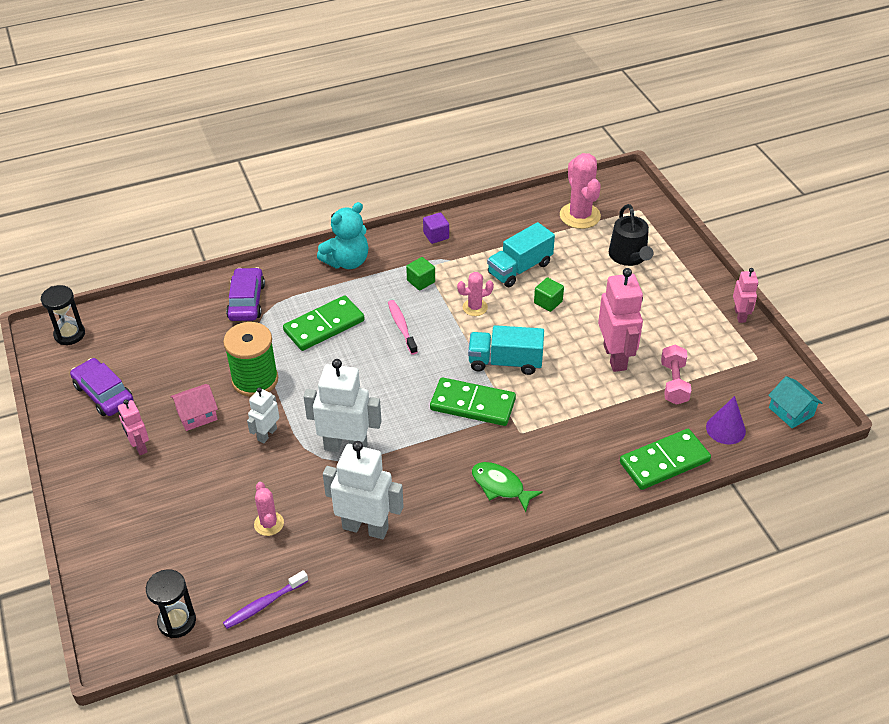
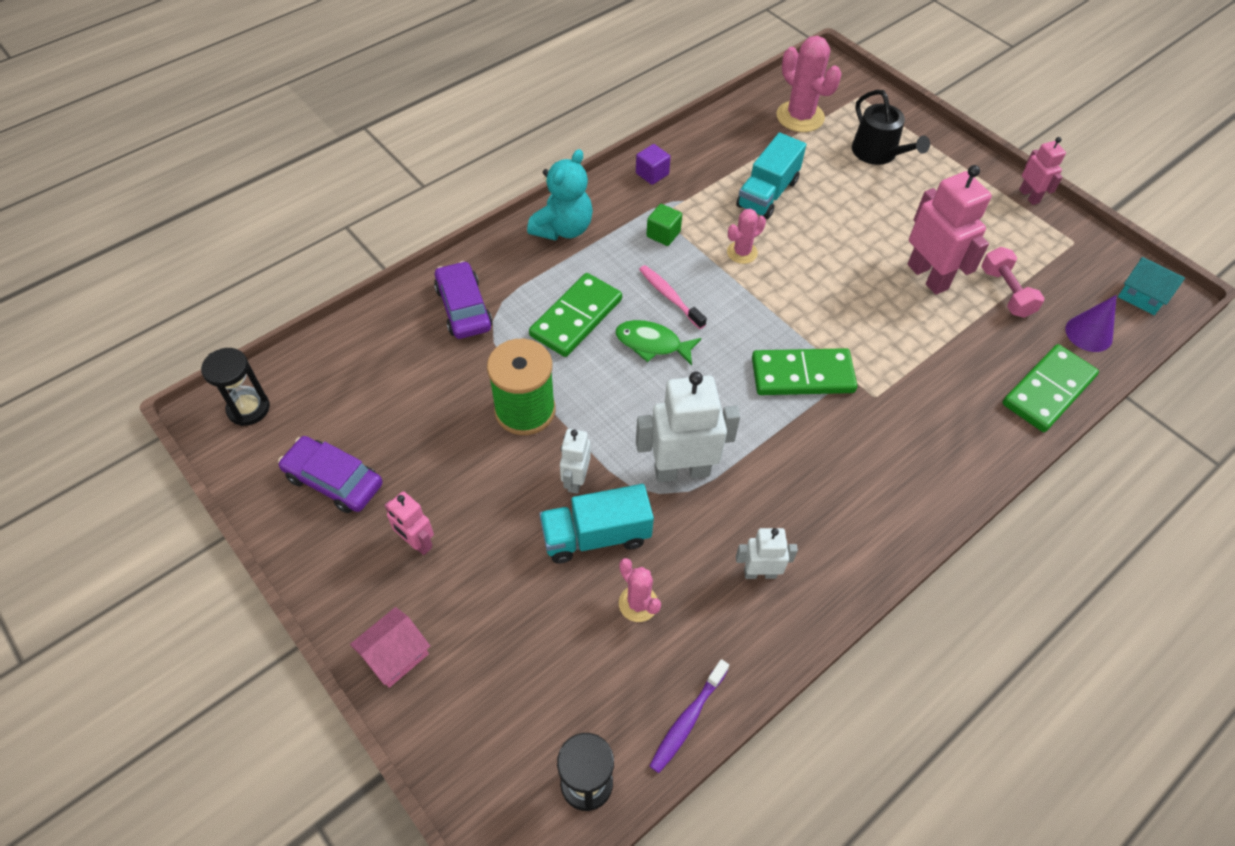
camera: 20 degrees left, 10 degrees up
pink house [170,384,218,431] -> pink house moved to [350,607,430,688]
white robot [323,441,403,539] -> white robot [736,528,798,579], size x0.55
turquoise truck [468,325,544,375] -> turquoise truck moved to [539,484,654,564]
green fish [472,462,543,512] -> green fish moved to [615,320,701,365]
green cube [534,277,564,312] -> none

